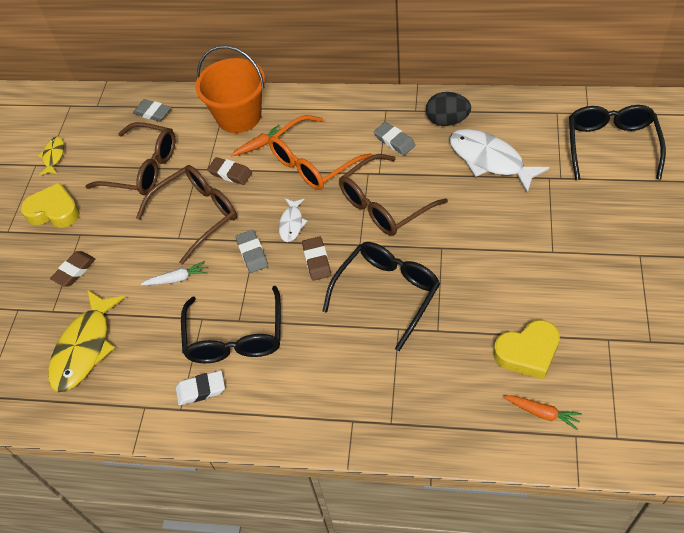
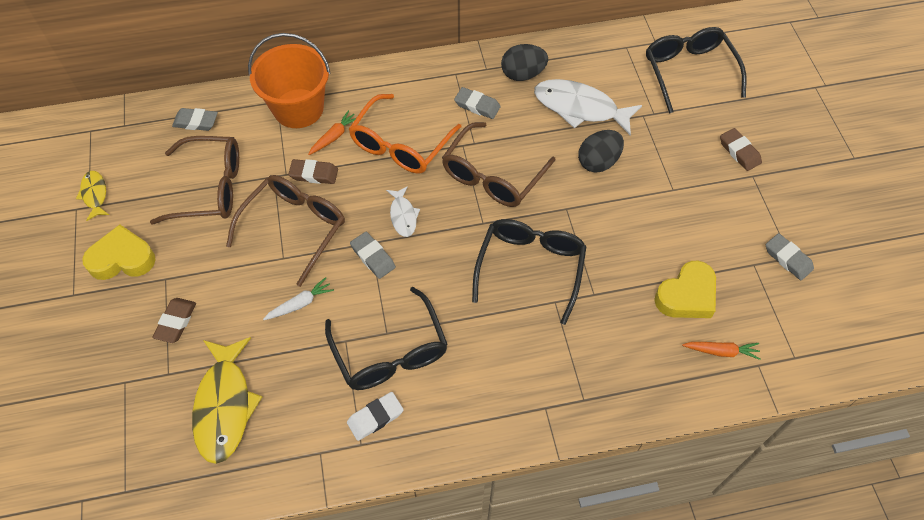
camera: 25 degrees left, 5 degrees up
brown eraser [302,236,331,281] -> brown eraser moved to [720,128,762,171]
none -> black egg [578,130,624,173]
none -> grey eraser [766,233,814,280]

